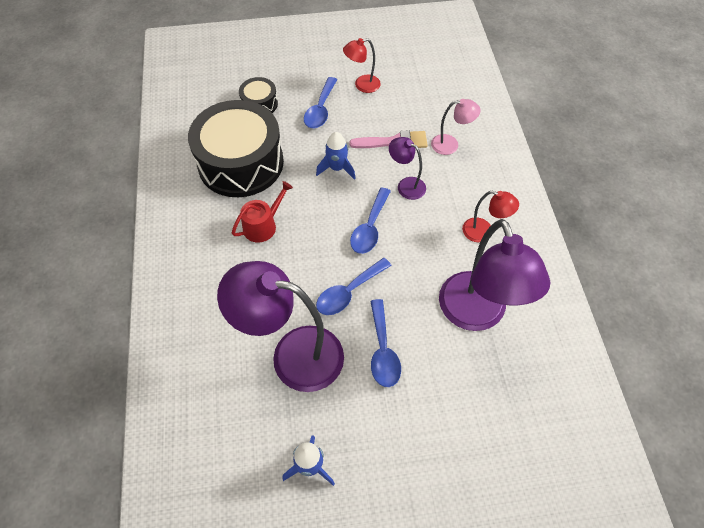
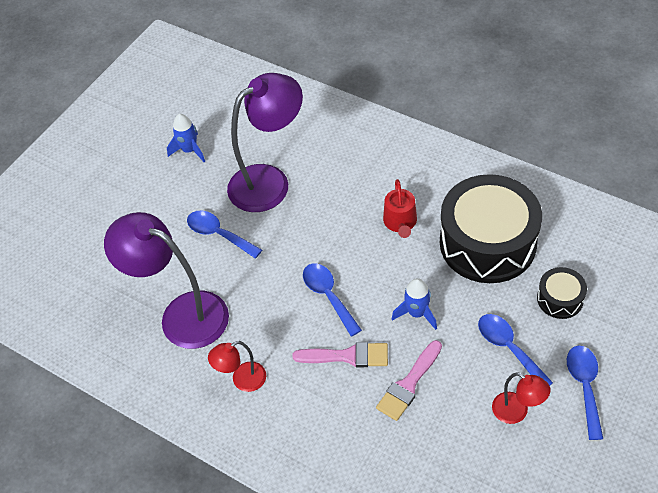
camera: 135 degrees right, 5 degrees down
blue spoon [316,258,392,315] -> blue spoon moved to [567,345,603,440]
red lamp [343,38,381,93] -> red lamp turned 105 degrees clockwise [492,372,551,424]
purple lamp [389,137,426,200] -> pink brush [292,342,388,367]
pink lamp [431,99,481,155] -> none

